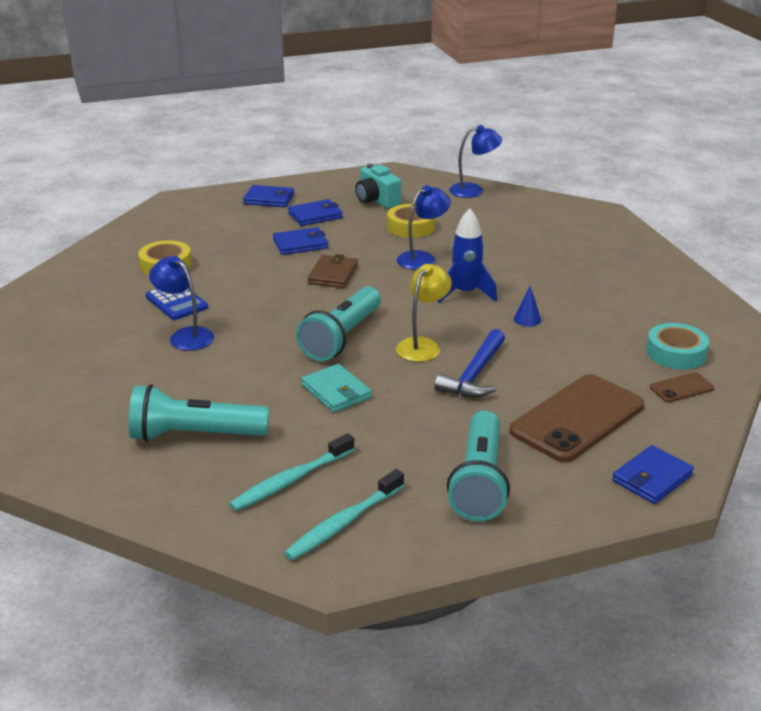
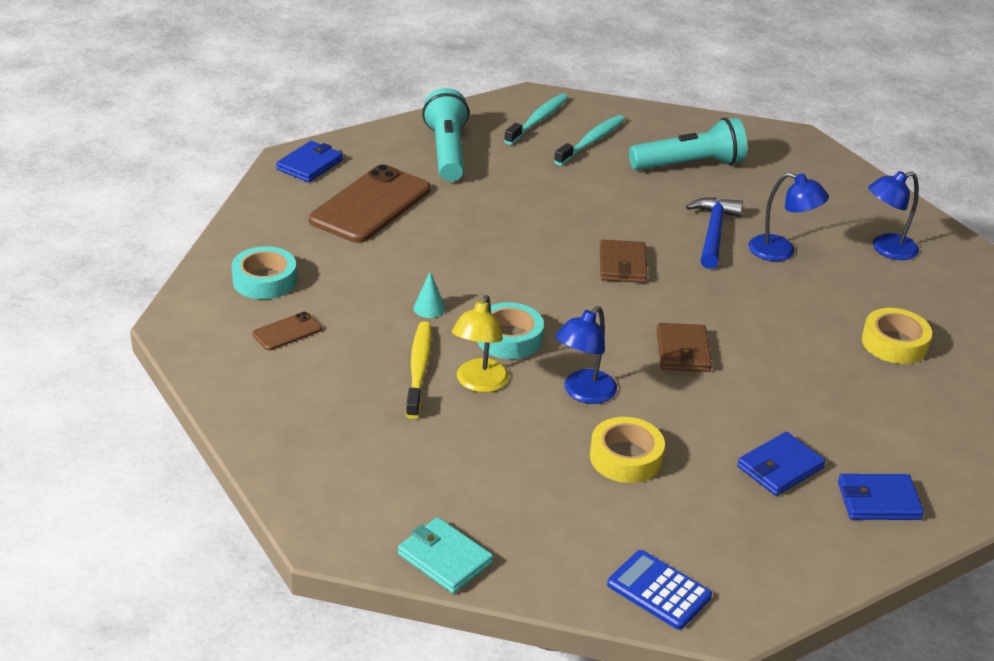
camera: 165 degrees right, 5 degrees up
blue calculator [146,288,208,320] -> blue calculator moved to [607,550,712,630]
blue wallet [273,227,328,255] -> none
turquoise flashlight [296,286,381,361] -> brown wallet [600,239,648,283]
turquoise wallet [301,364,372,412] -> turquoise wallet moved to [398,517,493,594]
turquoise camera [355,163,401,208] -> none
yellow lamp [396,264,452,362] -> yellow lamp moved to [452,295,509,393]
blue hammer [434,329,505,397] -> blue hammer moved to [686,197,743,269]
blue rocket [438,208,497,303] -> turquoise tape [477,302,544,359]
blue lamp [449,125,502,198] -> blue lamp moved to [868,171,919,260]
blue cone [514,285,541,327] -> turquoise cone [413,272,445,318]
brown phone [650,372,714,403] -> brown phone moved to [252,312,322,350]
none -> yellow toothbrush [406,321,432,419]

